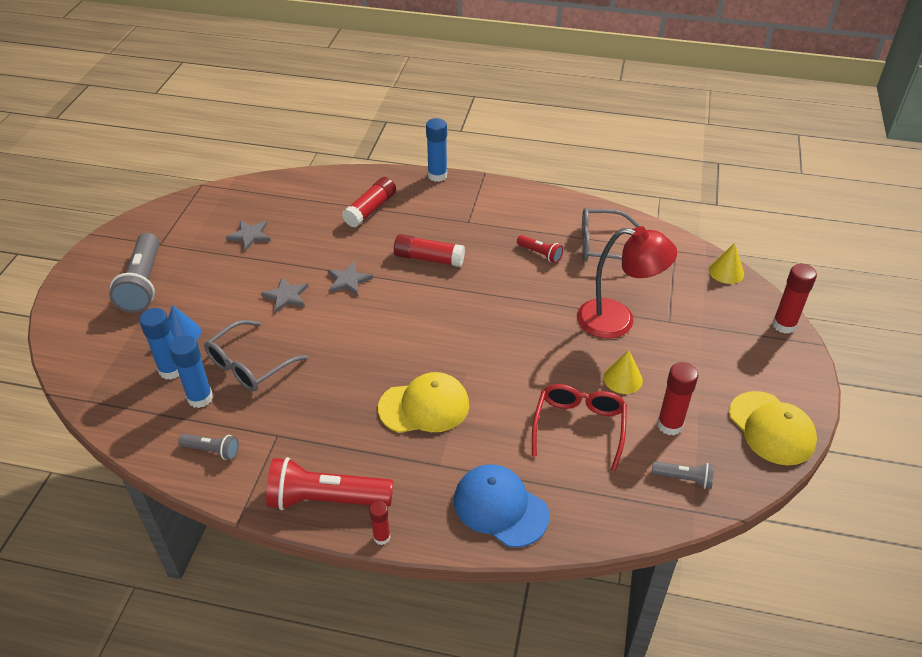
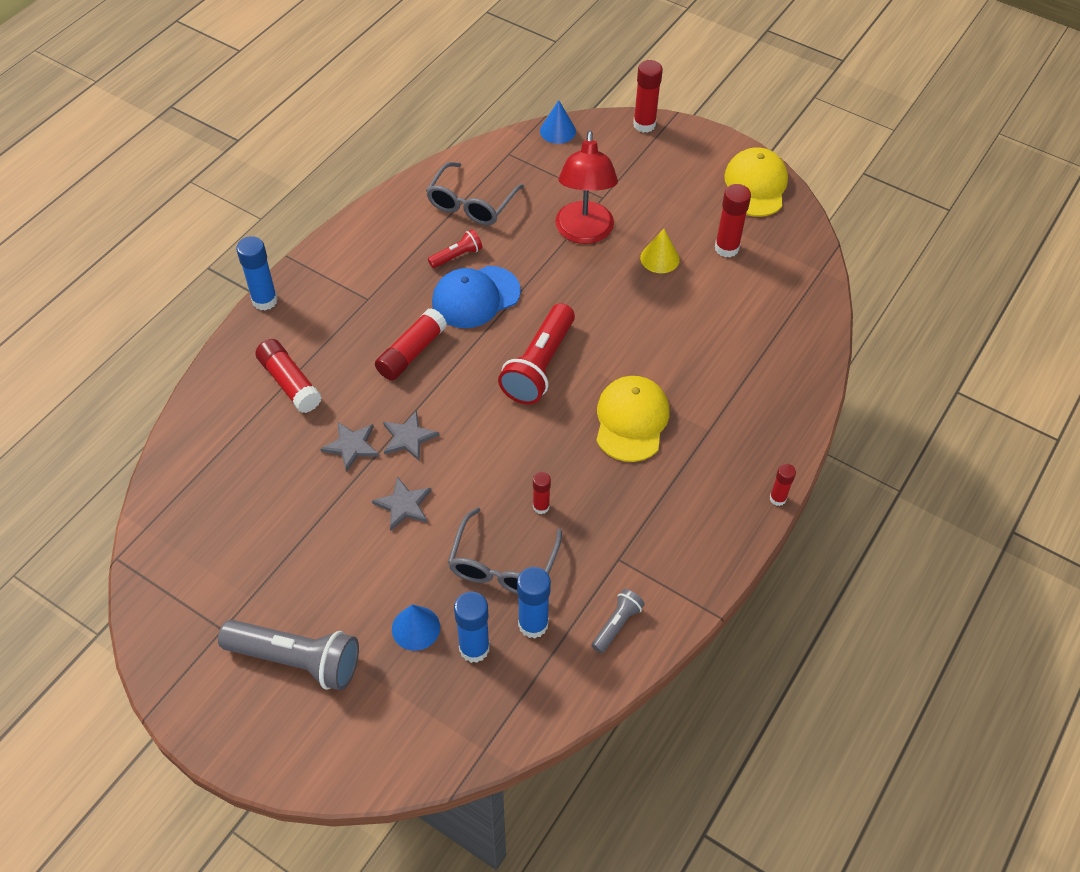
camera: 70 degrees left, 10 degrees up
grey glasses [204,320,308,391] -> grey glasses turned 45 degrees clockwise [448,507,562,594]
grey star [226,221,271,251] -> grey star moved to [320,422,379,472]
red flashlight [266,457,393,510] -> red flashlight moved to [498,303,575,404]
blue cap [454,464,550,547] -> blue cap moved to [432,266,521,328]
red glasses [532,384,627,471] -> none
red lamp [577,226,677,339] -> red lamp turned 150 degrees clockwise [555,131,618,244]
grey flashlight [652,461,714,489] -> none
yellow cone [709,243,744,284] -> blue cone [540,100,576,144]
yellow cap [729,391,817,465] -> yellow cap turned 75 degrees counterclockwise [724,147,788,217]
none -> red glue stick [533,472,551,514]

